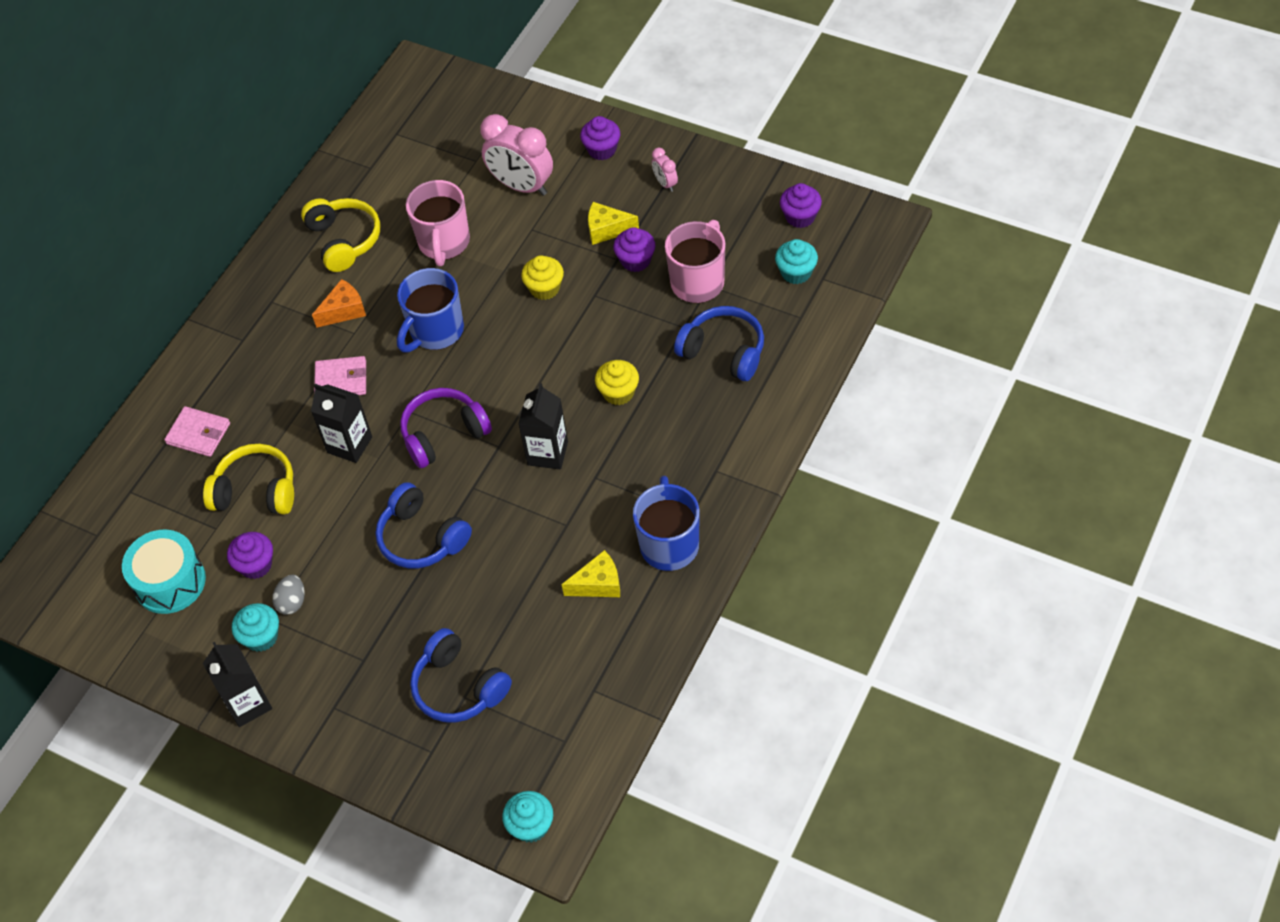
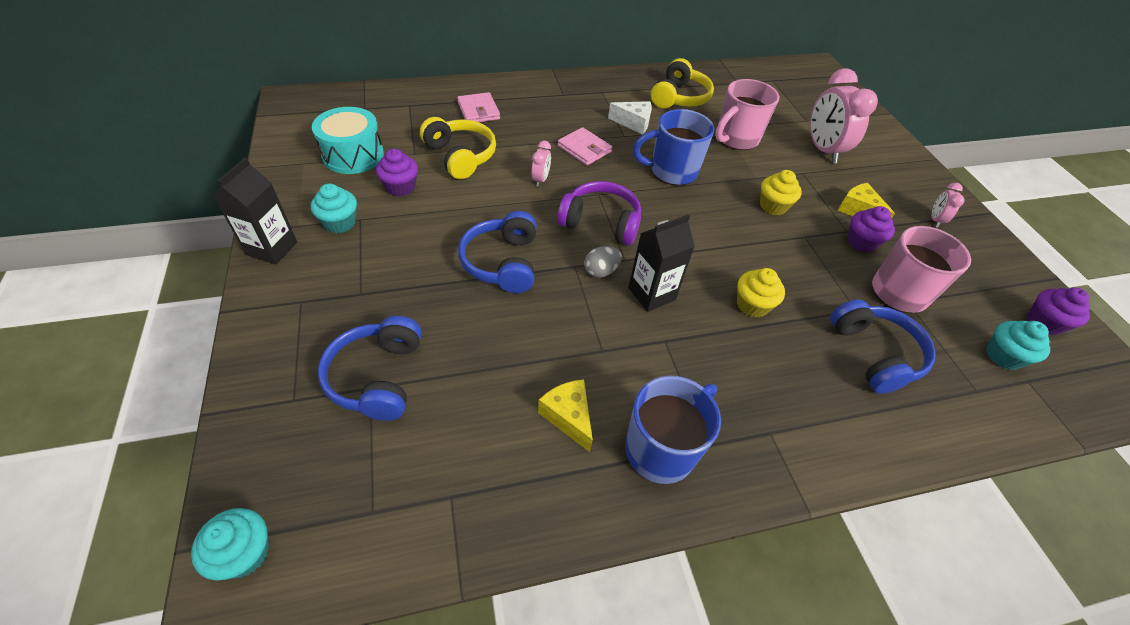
camera: 40 degrees right, 5 degrees down
grey egg [272,575,305,615] -> grey egg moved to [584,246,622,278]
black carton [311,384,372,463] -> pink clock [531,141,551,187]
orange cheese [312,279,366,328] -> white cheese [608,101,652,134]
yellow cheese [561,550,620,597] -> yellow cheese turned 150 degrees counterclockwise [538,379,593,452]
purple cupcake [580,116,620,160] -> none

